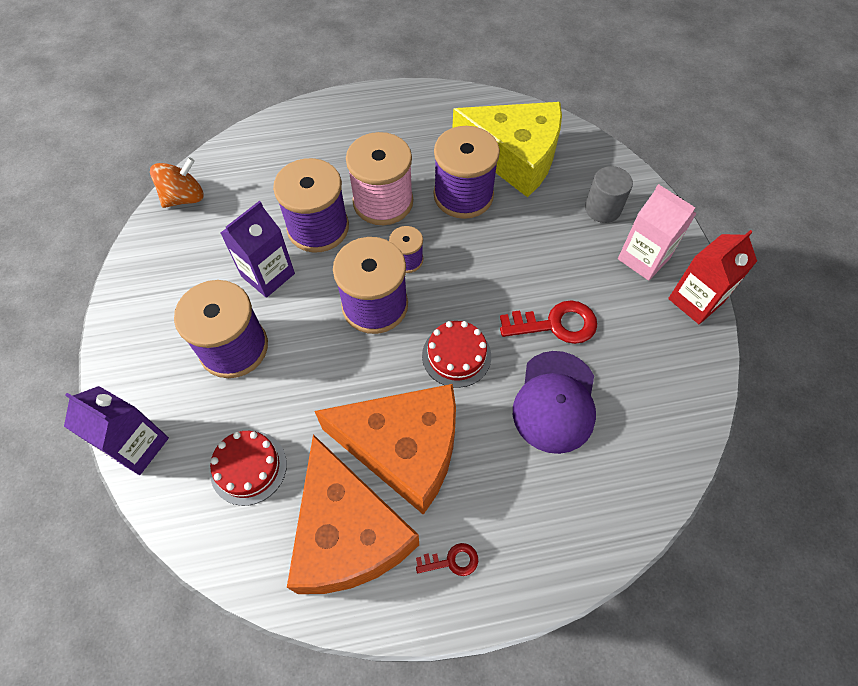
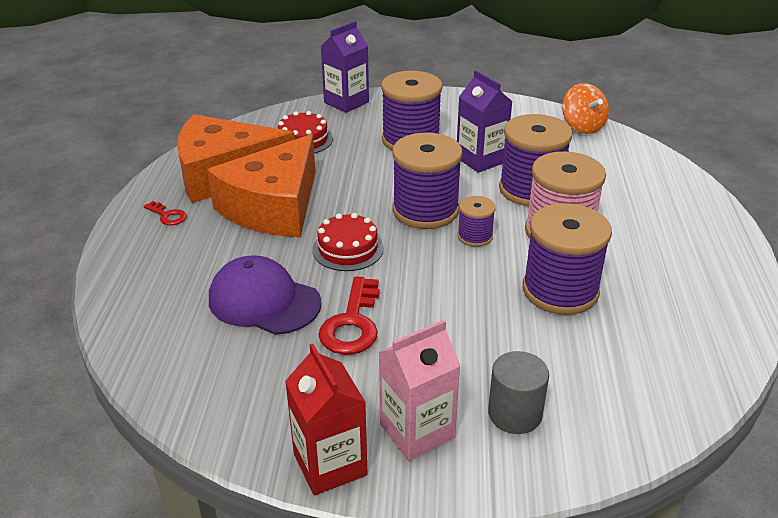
camera: 105 degrees right, 25 degrees down
red key [416,543,478,576] -> red key turned 60 degrees counterclockwise [143,201,187,226]
yellow cheese [452,102,562,197] -> none

